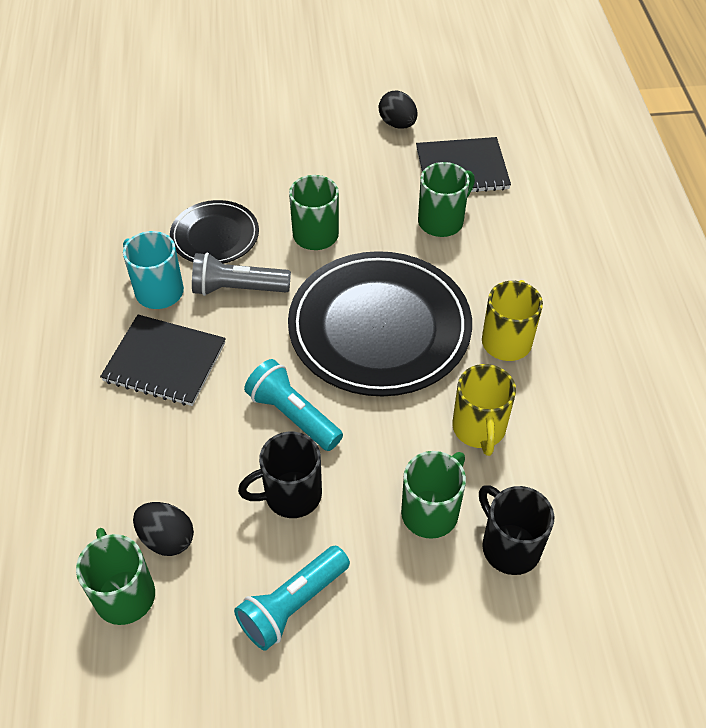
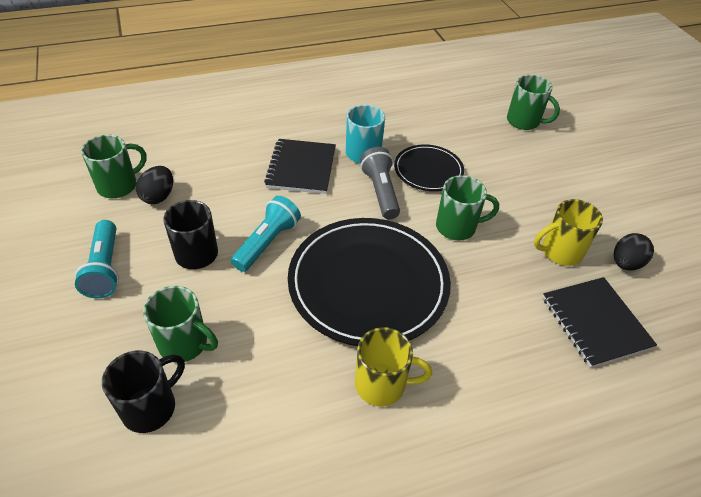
camera: 75 degrees right, 5 degrees down
turquoise flashlight [234,546,350,651] -> turquoise flashlight turned 135 degrees counterclockwise [75,220,119,298]
green mug [418,162,475,237] -> green mug moved to [507,75,560,130]
yellow mug [452,364,516,456] -> yellow mug moved to [534,199,603,266]

